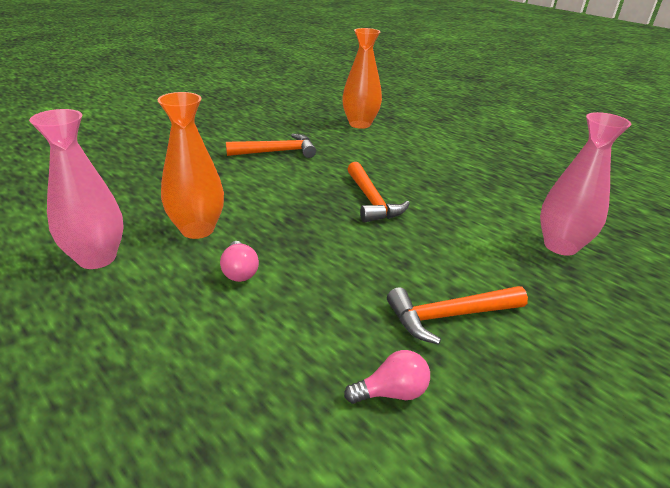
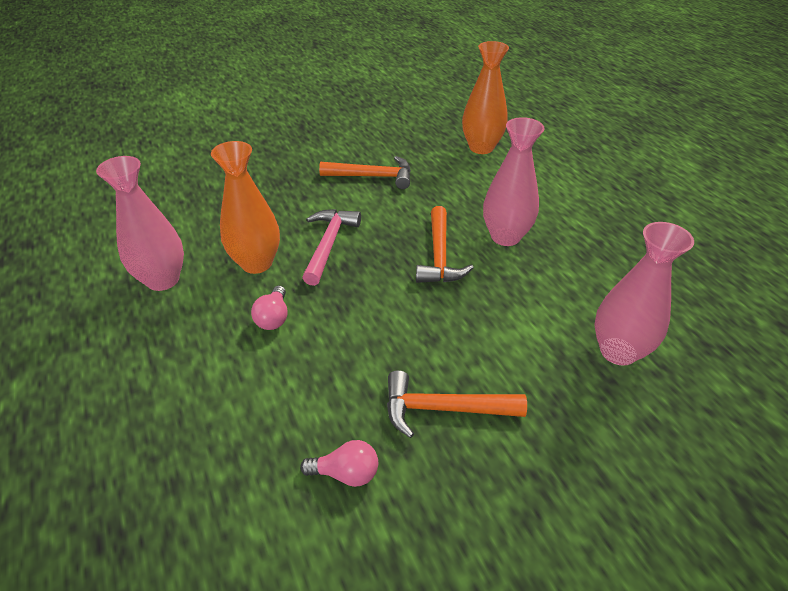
camera: 20 degrees right, 10 degrees up
none -> pink hammer [302,209,361,286]
none -> pink vase [483,117,545,246]

